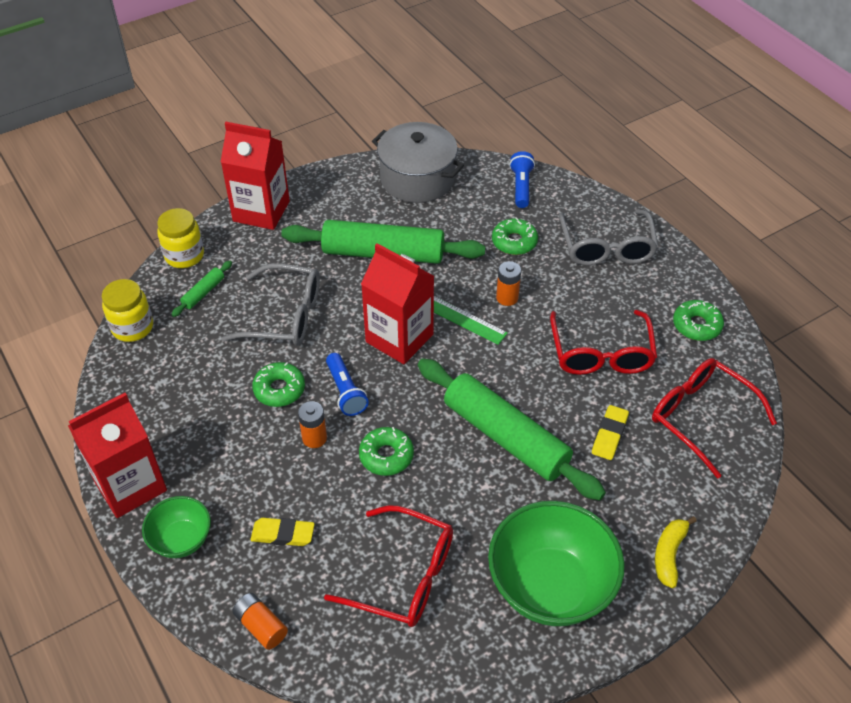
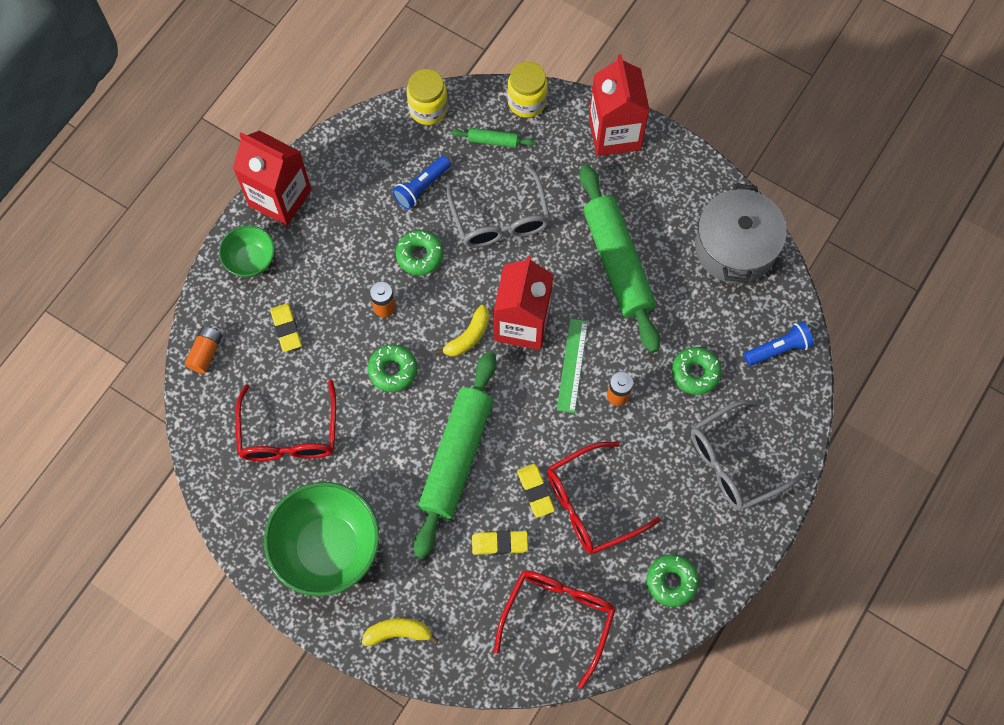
camera: 65 degrees right, 20 degrees up
blue flashlight [326,353,369,416] -> blue flashlight moved to [392,156,451,210]
none -> yellow banana [435,305,490,356]
none -> yellow eraser [517,464,555,518]

